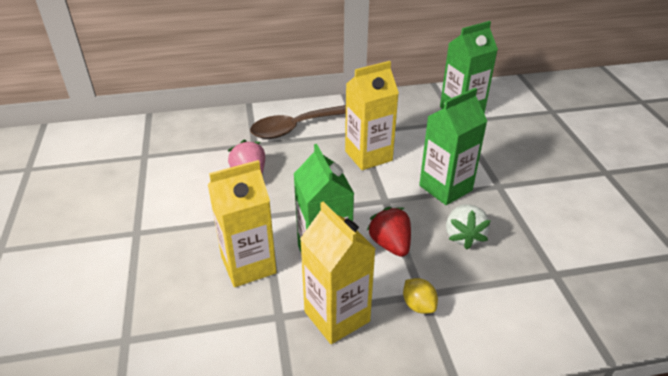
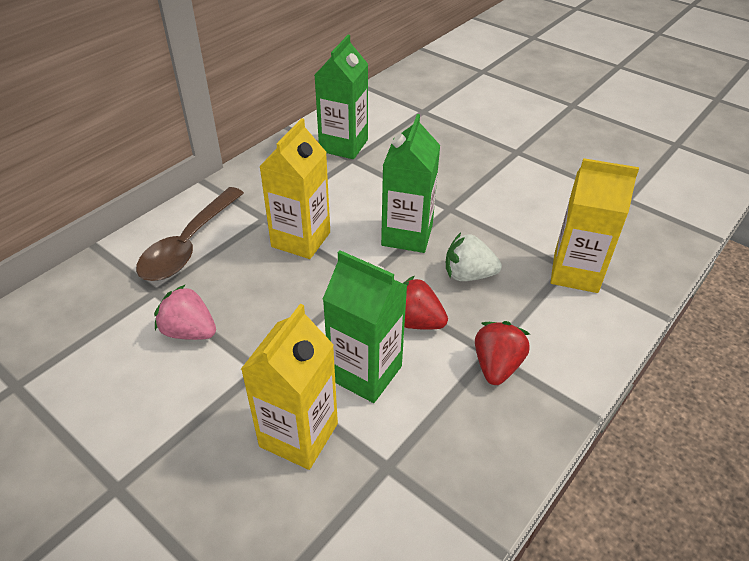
camera: 40 degrees left, 5 degrees up
yellow carton [300,201,376,344] -> yellow carton moved to [551,158,639,293]
yellow lemon [403,278,438,314] -> red strawberry [475,321,530,385]
white strawberry [446,204,491,249] -> white strawberry turned 135 degrees clockwise [446,233,502,281]

